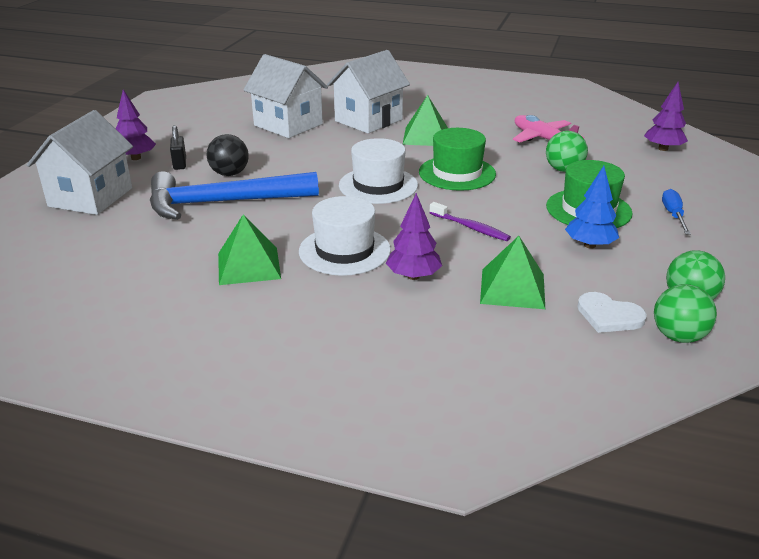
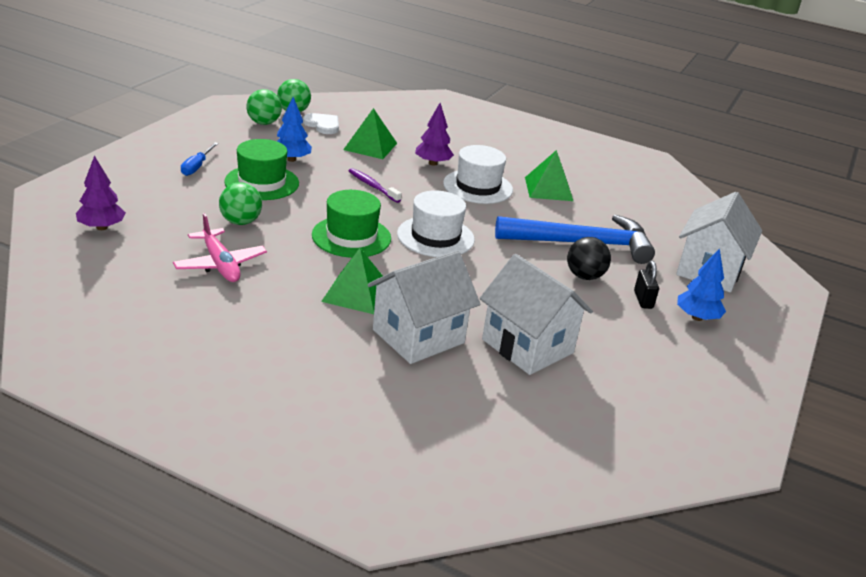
camera: 175 degrees left, 0 degrees up
purple tree [116,90,156,160] -> blue tree [677,248,726,321]

